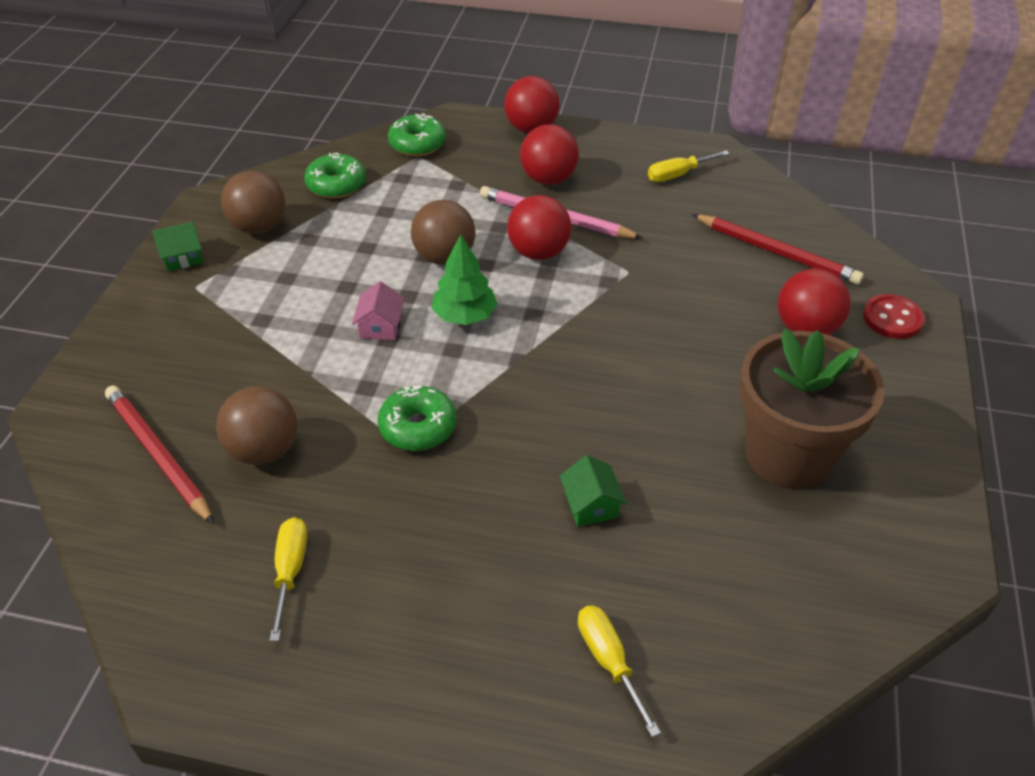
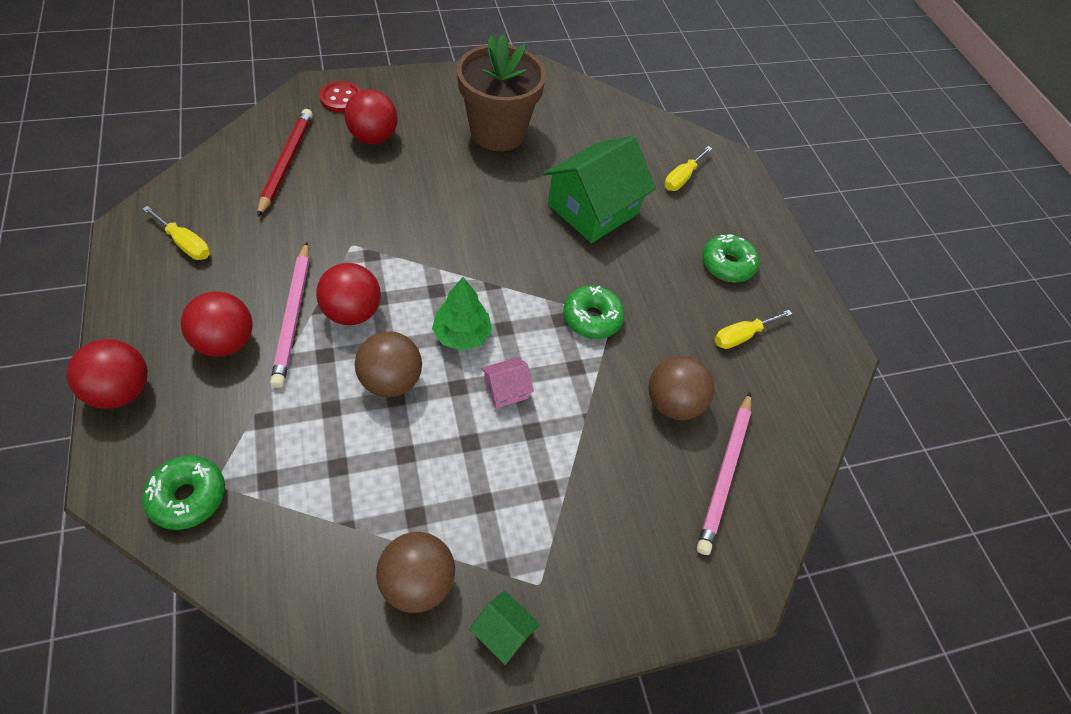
camera: 125 degrees left, 10 degrees up
red pencil [105,385,214,524] -> pink pencil [697,392,751,555]
green donut [304,153,366,199] -> green donut moved to [702,234,759,282]
green house [560,455,627,527] -> green house [543,136,656,243], size x2.31

